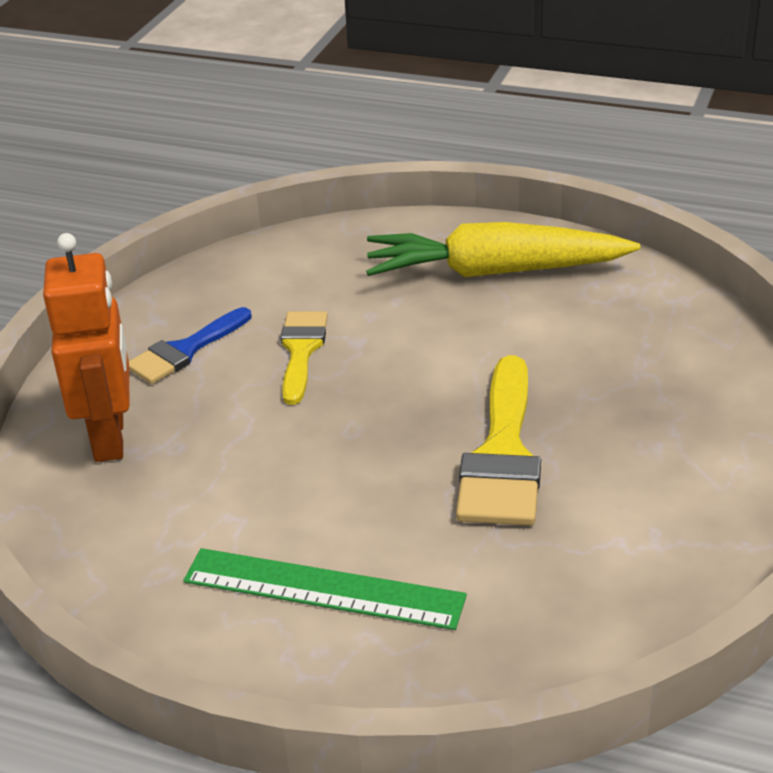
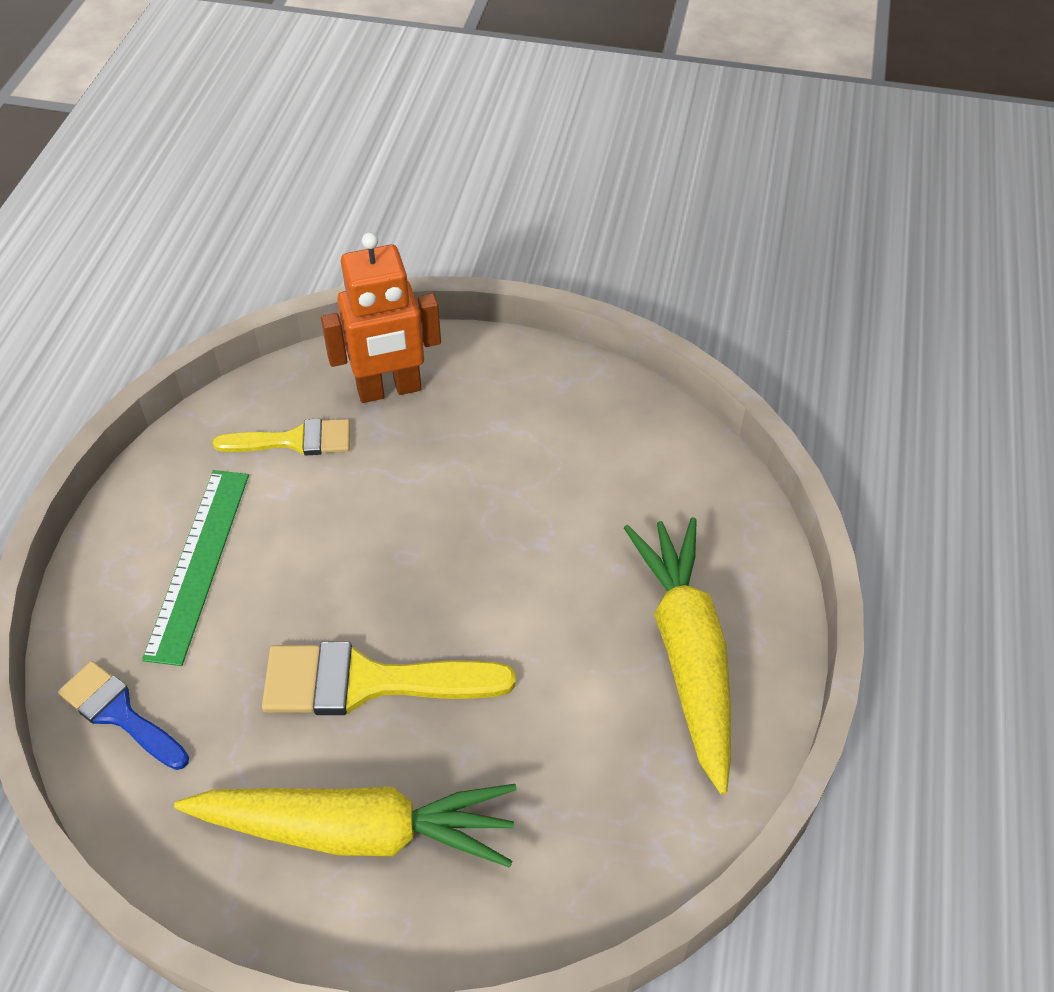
camera: 80 degrees right, 15 degrees up
blue brush [129,307,252,384] -> blue brush moved to [58,661,189,770]
yellow brush [280,311,328,405] -> yellow brush moved to [213,418,350,456]
none -> yellow carrot [174,784,517,868]

